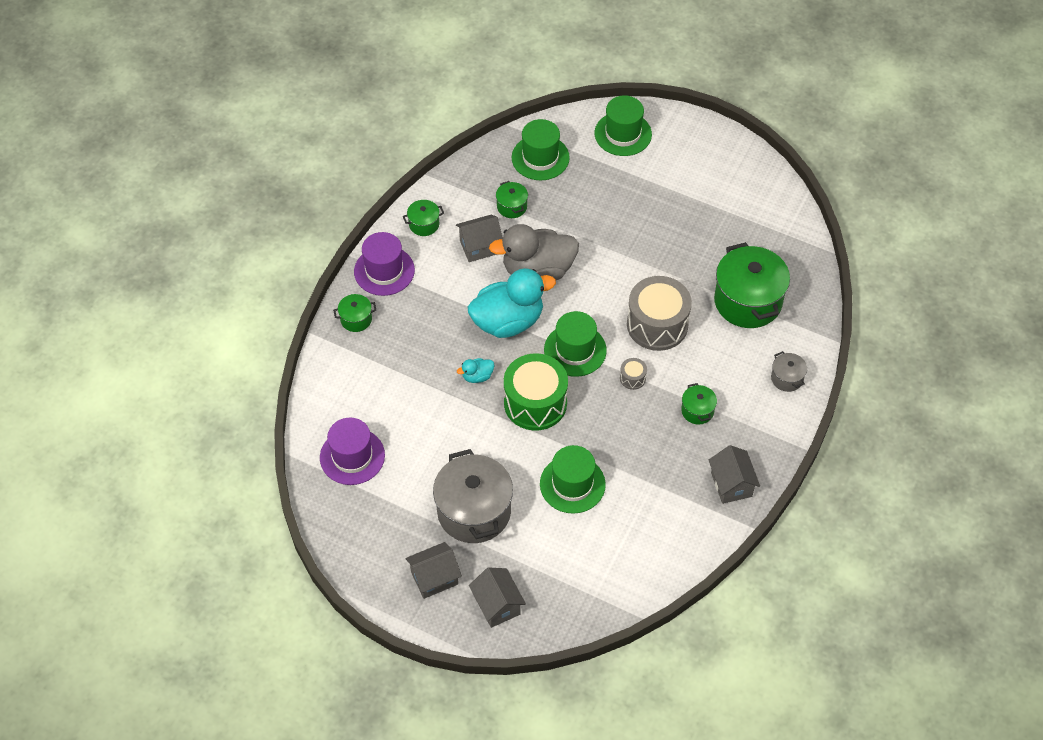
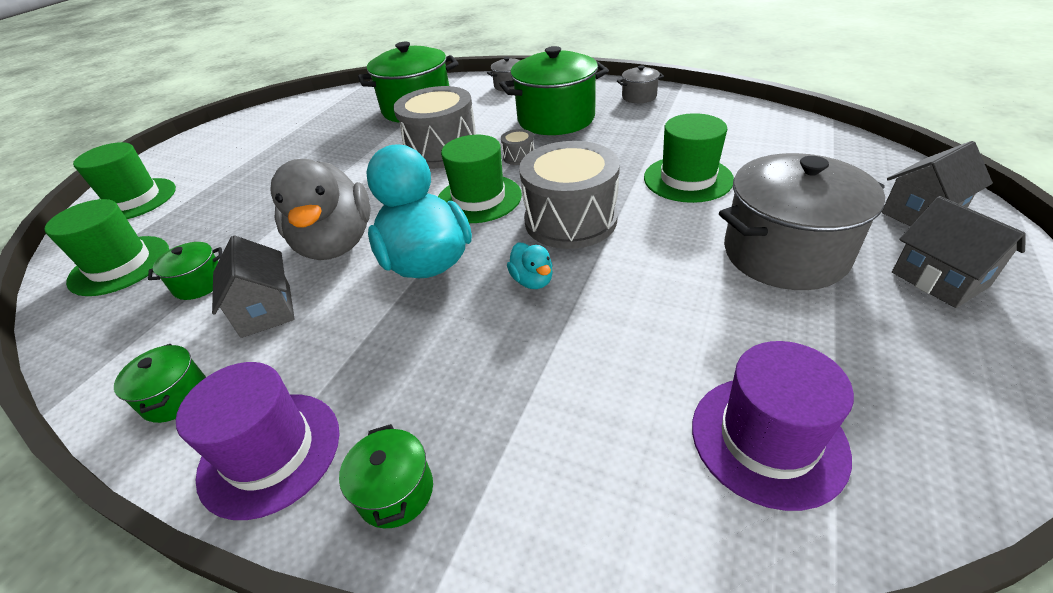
camera: 90 degrees left, 15 degrees down
green drum [504,353,568,431] -> grey drum [519,141,620,249]
green pot [681,383,717,425] -> green pot [500,46,609,135], size x2.17
grey house [709,445,760,504] -> grey pot [617,65,664,103]

